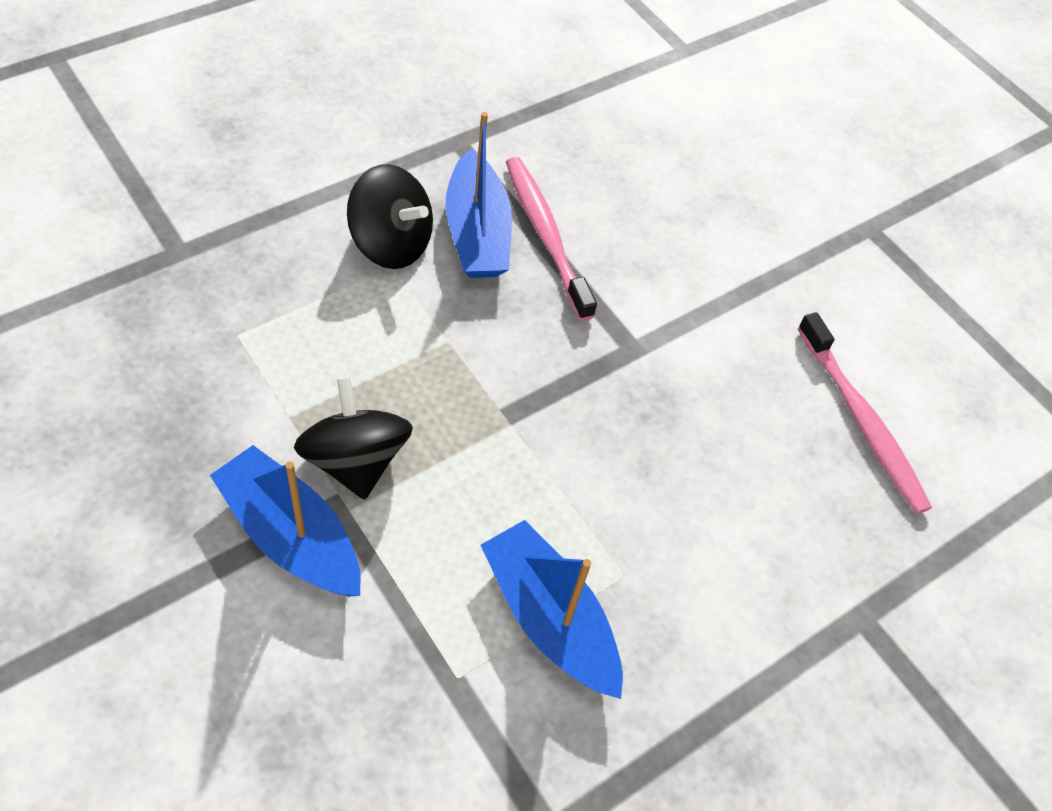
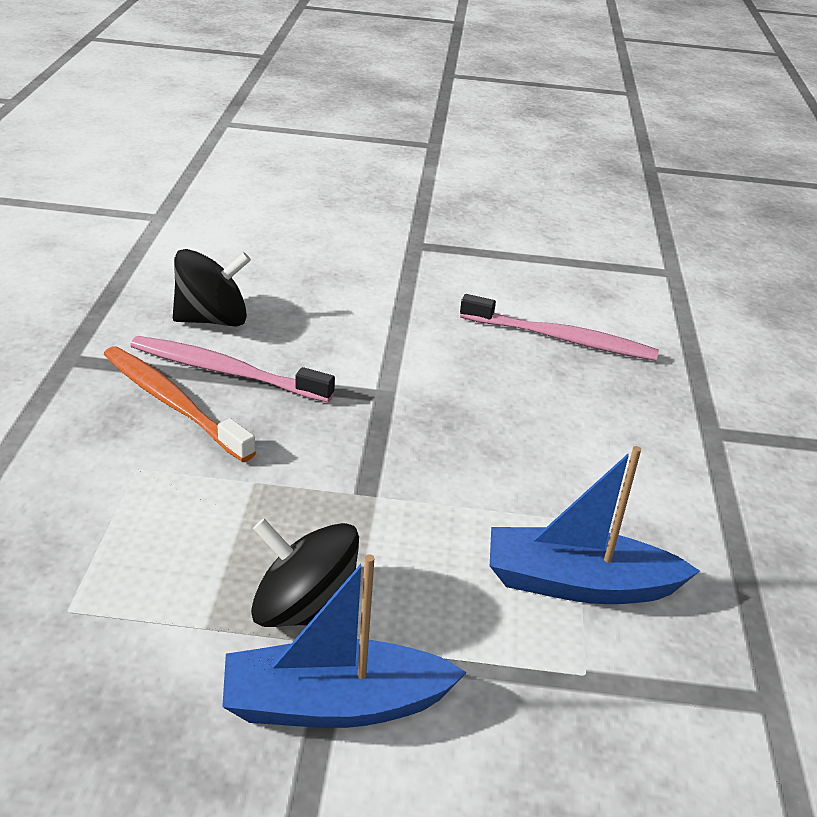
camera: 45 degrees left, 20 degrees down
black spinning top [347,164,433,269] -> black spinning top moved to [173,249,251,327]
blue boat [445,112,512,278] -> orange toothbrush [104,346,256,462]

